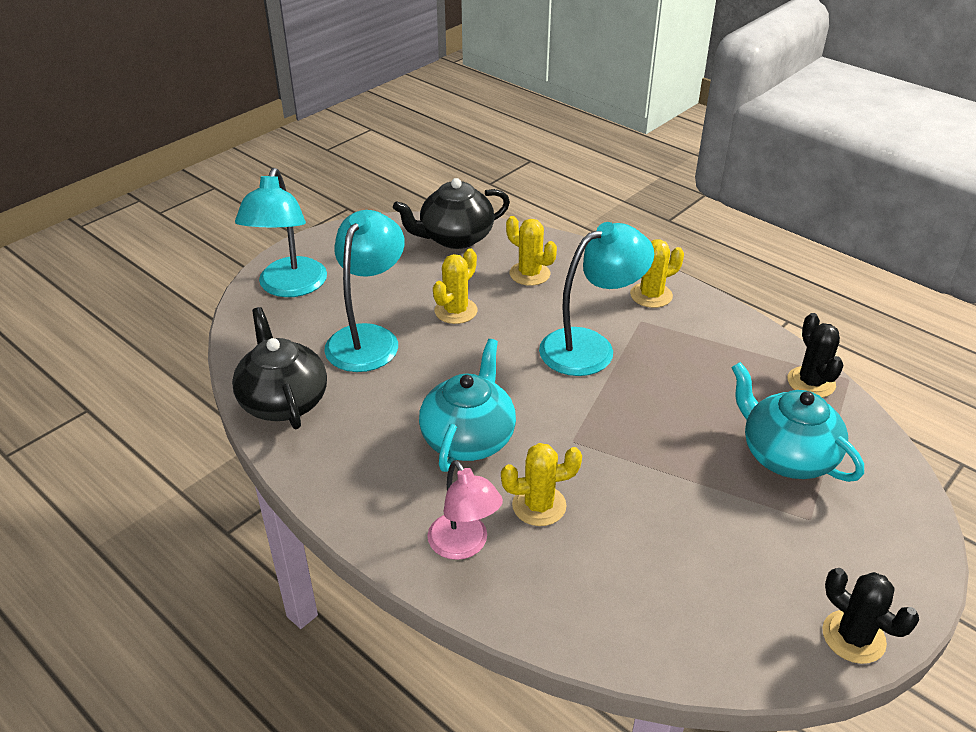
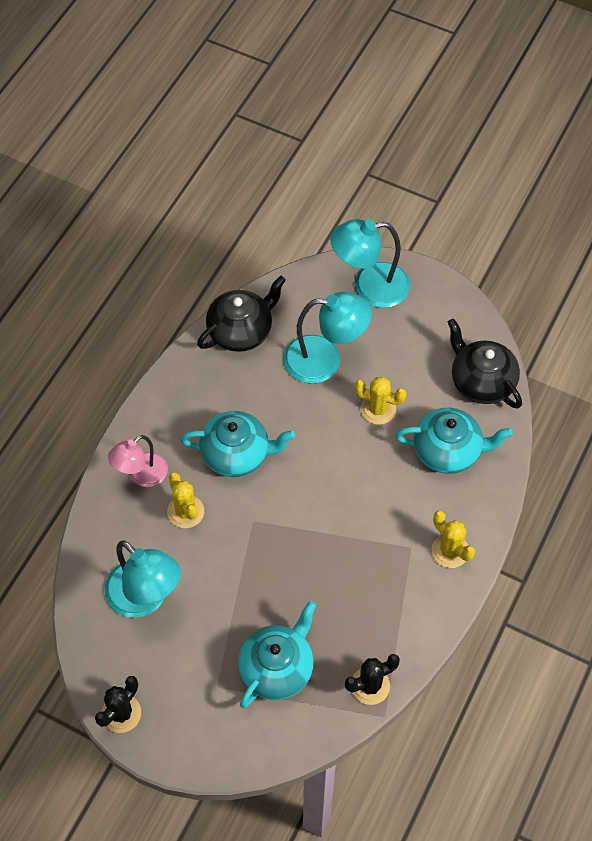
camera: 75 degrees right, 20 degrees up
yellow cactus [506,216,557,286] -> turquoise teapot [395,408,513,474]
turquoise lamp [539,222,654,376] -> turquoise lamp moved to [105,541,181,618]

